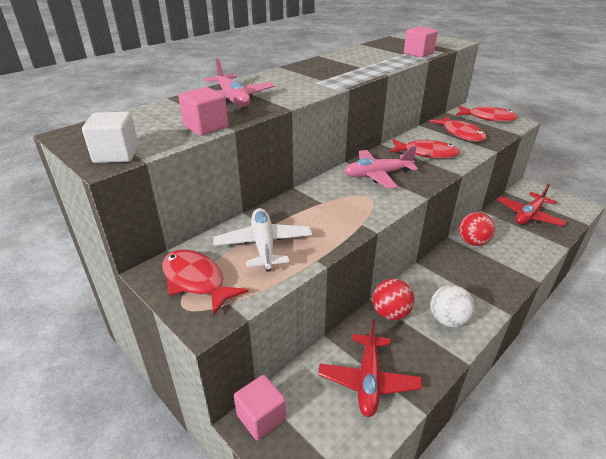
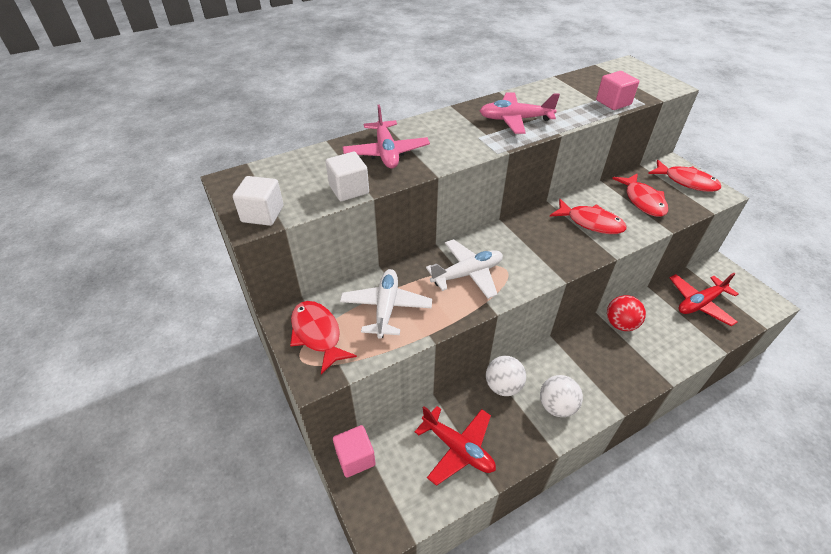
camera: 15 degrees right, 10 degrees up
pink cube [178,87,228,136] -> white cube [325,152,369,201]
red plane [318,320,422,417] -> red plane turned 75 degrees counterclockwise [414,406,496,486]
pink plane [344,146,418,189] -> pink plane moved to [480,92,560,134]
red ball [373,279,414,320] -> white ball [486,356,526,396]
none -> white plane [426,239,503,299]

